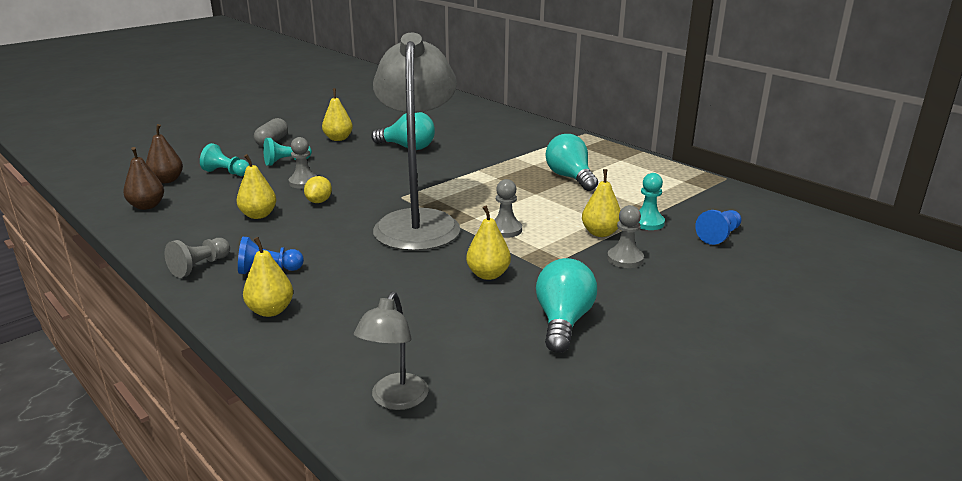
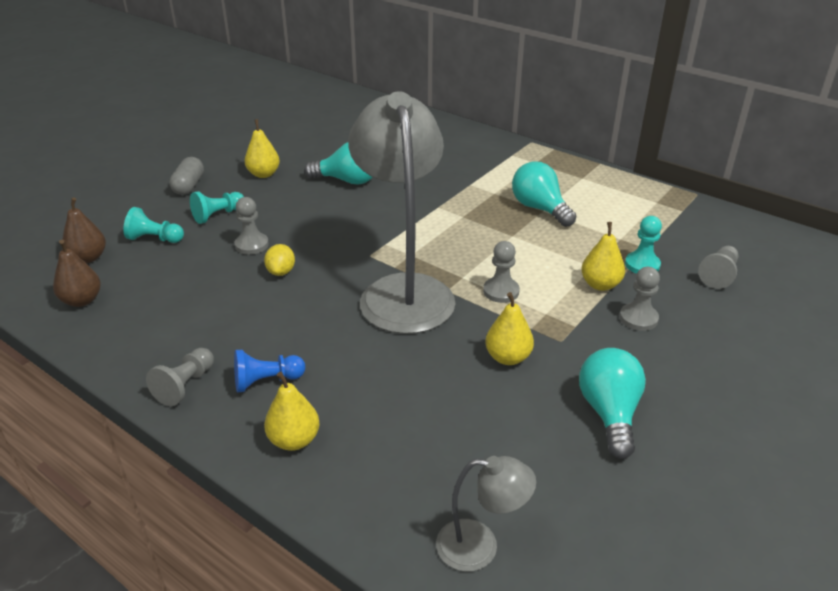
camera: 10 degrees left, 10 degrees up
yellow pear [236,154,276,219] -> none
grey lamp [354,292,428,410] -> grey lamp turned 90 degrees counterclockwise [436,456,536,572]
blue pawn [695,210,742,245] -> grey pawn [698,246,739,289]

